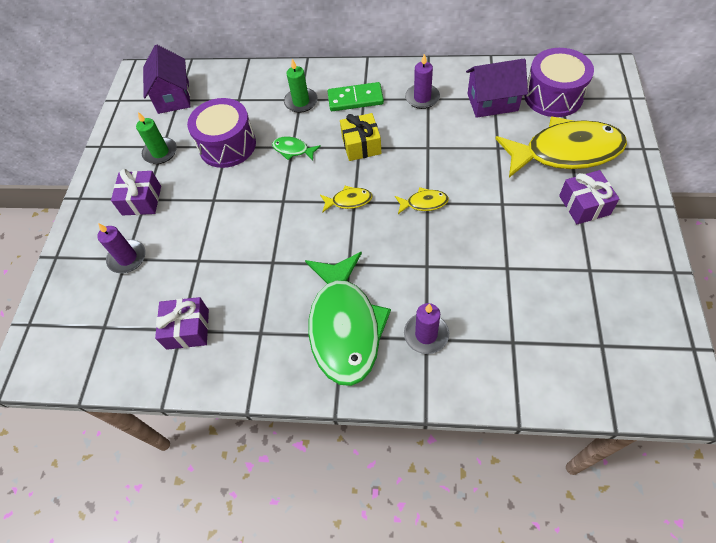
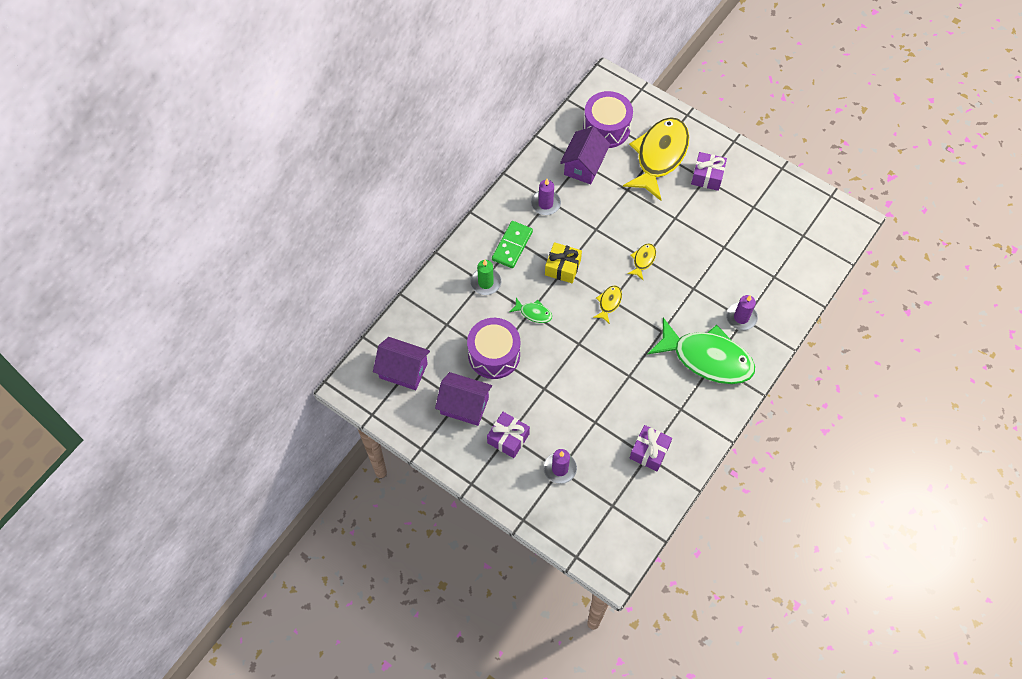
camera: 65 degrees left, 5 degrees up
green candle [136,112,177,164] -> purple house [435,372,492,426]
green fish [272,137,321,161] -> green fish turned 120 degrees counterclockwise [510,298,552,323]

